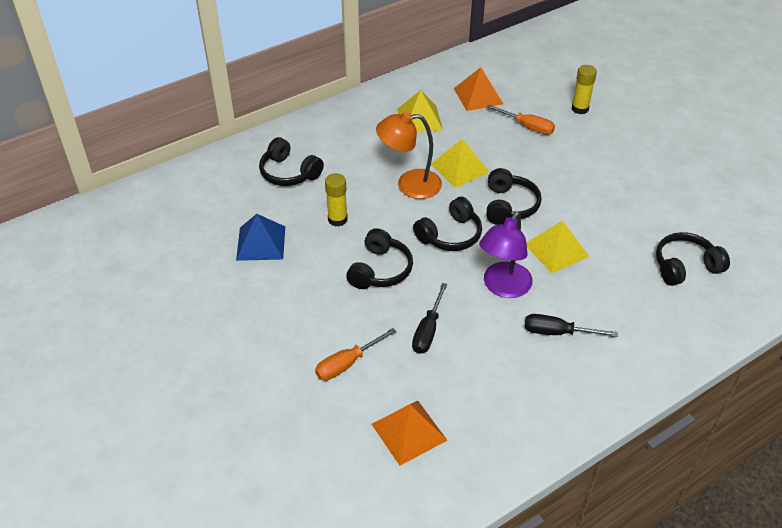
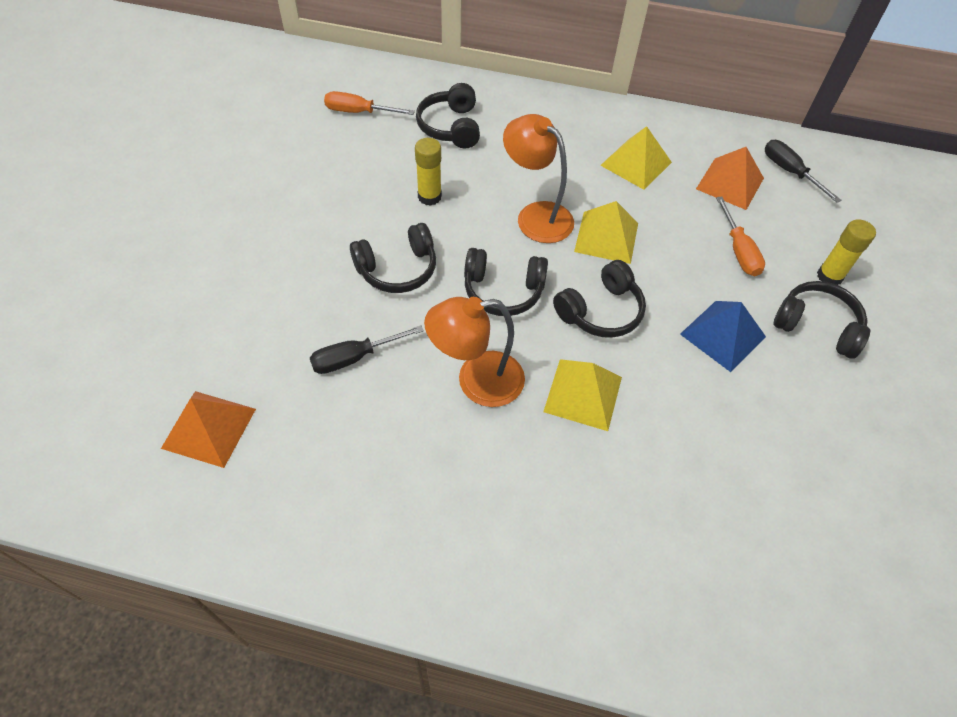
camera: 45 degrees right, 10 degrees up
blue pyramid [236,214,285,261] -> blue pyramid moved to [680,301,766,372]
orange screwdriver [315,328,397,380] -> orange screwdriver moved to [324,91,415,115]
purple lamp [479,211,533,298] -> orange lamp [424,297,525,407]
black screwdriver [525,314,618,337] -> black screwdriver moved to [765,140,842,203]
black headphones [656,232,730,286] -> black headphones moved to [773,281,870,359]

